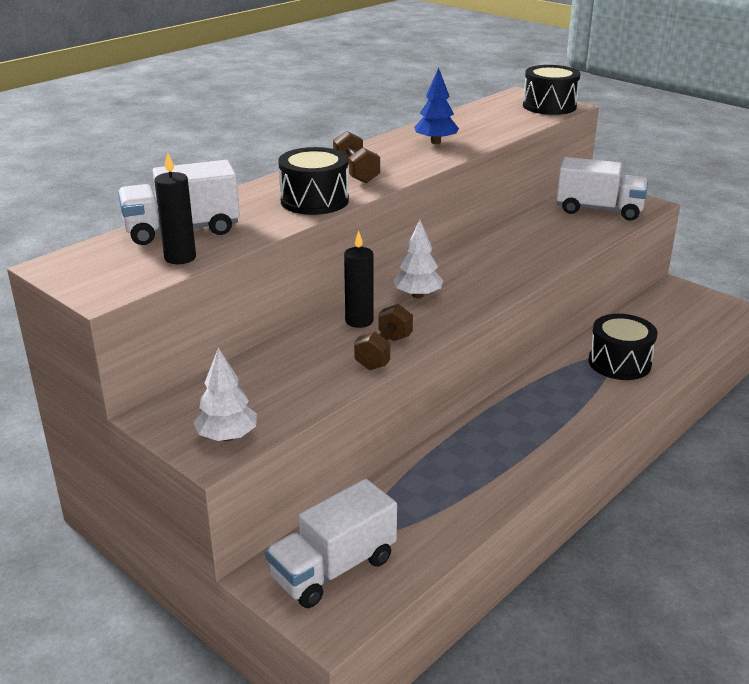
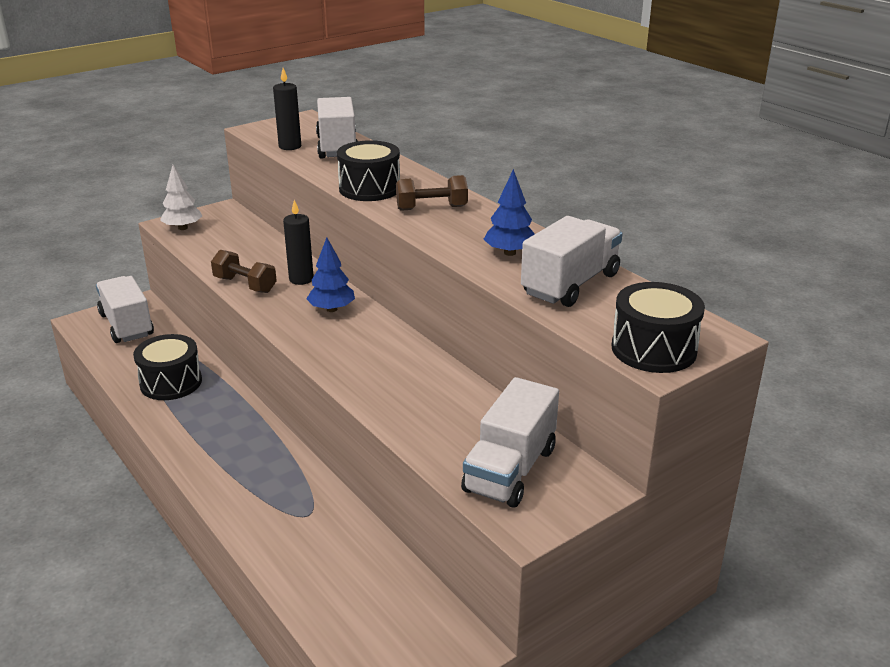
camera: 100 degrees right, 0 degrees up
white tree [393,220,443,298] -> blue tree [306,237,355,312]
black drum [588,314,657,380] -> black drum moved to [133,334,202,400]
none -> white truck [521,216,622,307]

